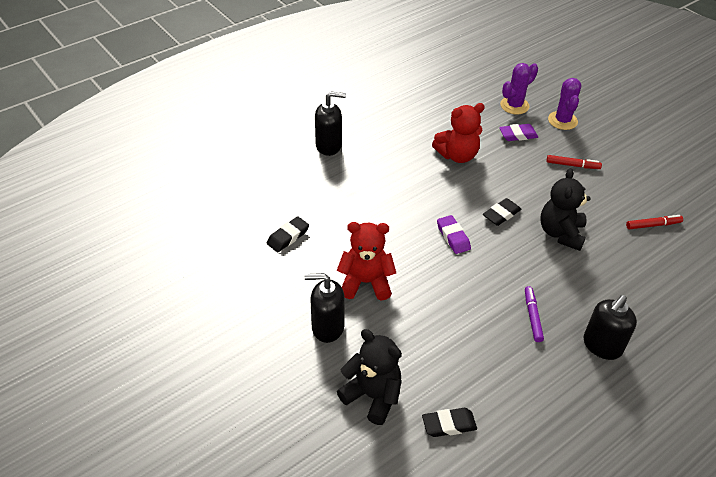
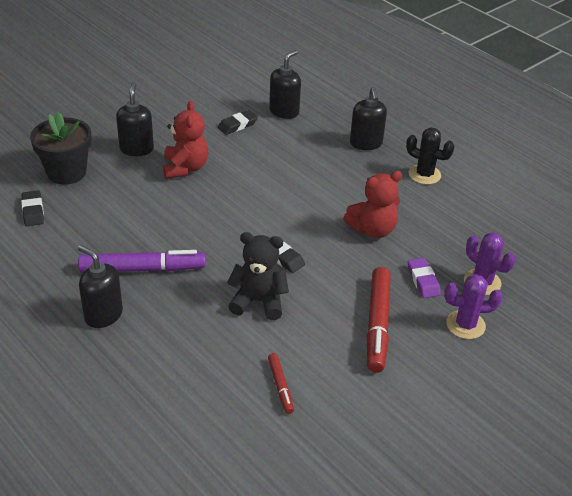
camera: 85 degrees right, 5 degrees down
black eraser [267,216,309,252] -> black eraser turned 75 degrees counterclockwise [218,110,258,135]
black teddy bear [337,329,402,425] -> black flower pot [30,112,91,185]
red teddy bear [432,103,485,163] -> red teddy bear turned 90 degrees counterclockwise [343,171,402,238]
purple eraser [437,215,471,254] -> none
purple marker [525,286,544,342] -> purple marker [78,250,206,273], size x1.95
red marker [546,155,602,169] -> red marker [367,267,391,373], size x1.95
none -> black soap dispenser [269,50,301,119]
none -> black cactus [406,128,454,185]

